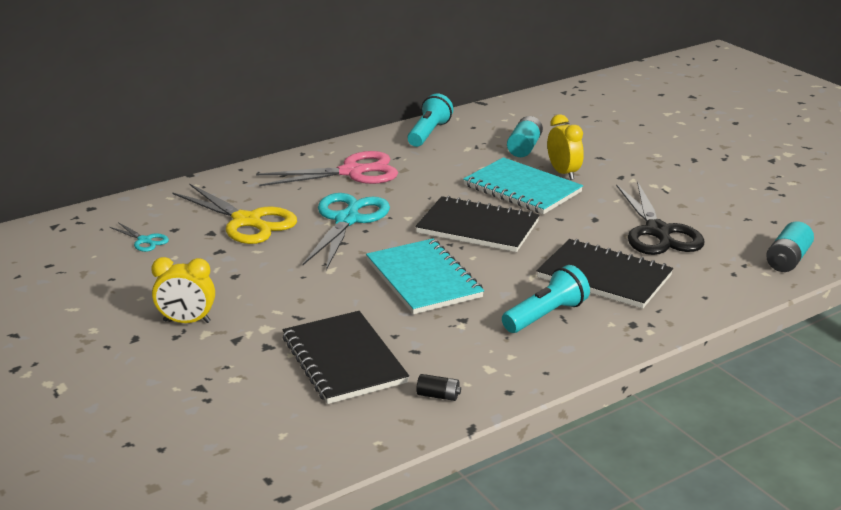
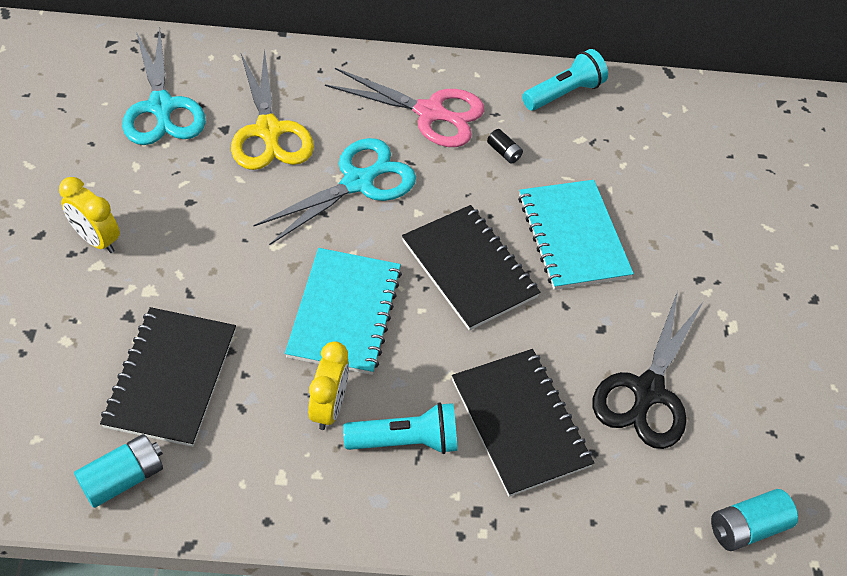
camera: 30 degrees right, 25 degrees up
turquoise scissors [110,222,169,252] -> turquoise scissors [122,29,206,145], size x2.16
black battery [416,374,461,401] -> black battery moved to [487,129,523,164]
turquoise battery [507,116,543,157] -> turquoise battery moved to [74,434,163,508]
yellow clock [547,114,584,180] -> yellow clock moved to [308,341,349,430]

